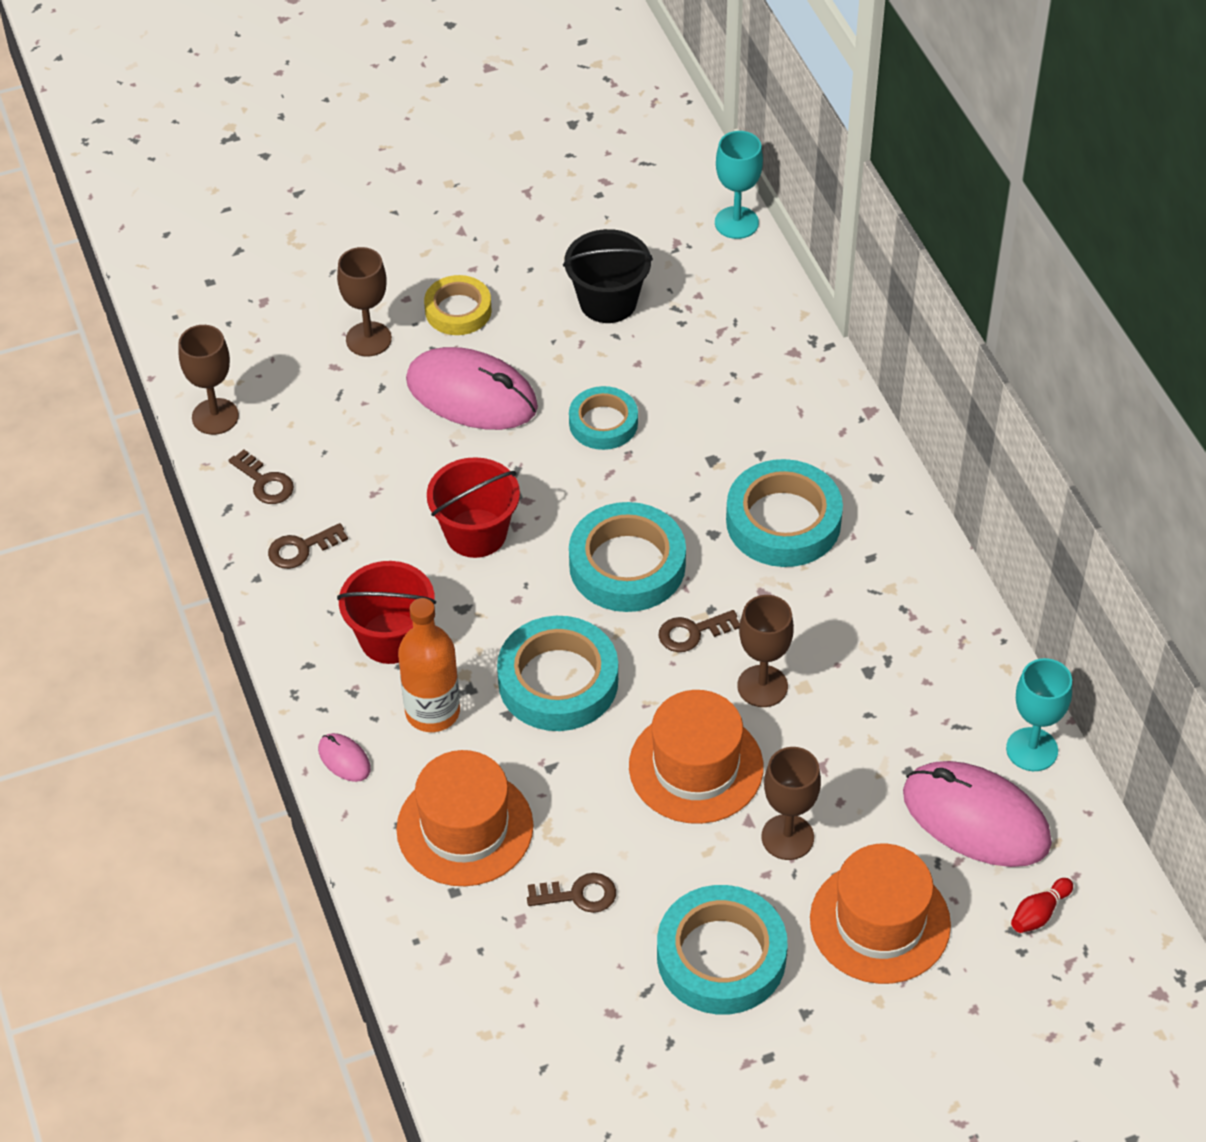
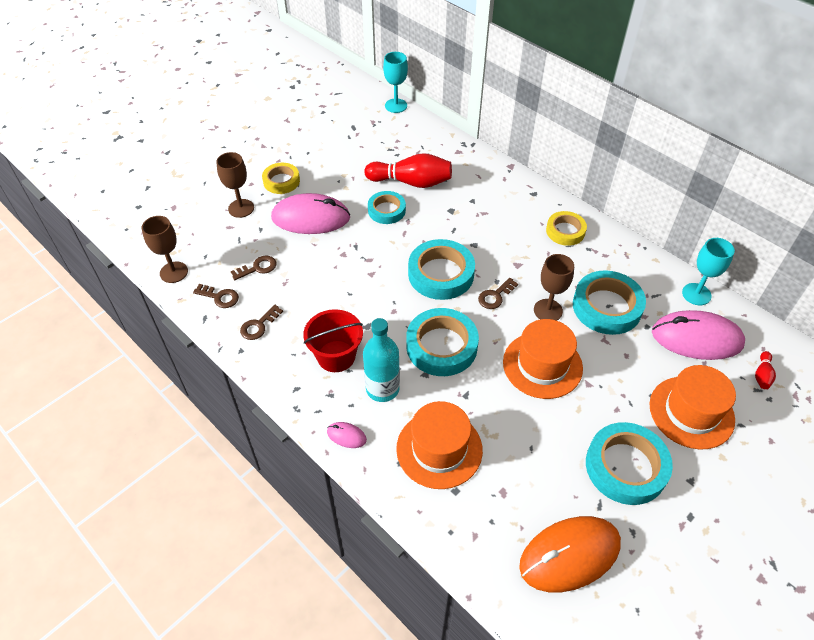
camera: 25 degrees left, 0 degrees up
orange bottle [398,598,460,732] -> turquoise bottle [363,318,400,402]
red bucket [427,457,520,558] -> none
brown key [527,873,616,913] -> brown key moved to [231,255,277,280]
black bucket [563,229,653,323] -> none
turquoise tape [726,459,843,567] -> turquoise tape moved to [573,270,646,335]
brown goblet [761,747,821,860] -> none
none -> red bowling pin [364,153,452,188]
none -> orange mouse [519,516,621,592]
none -> yellow tape [546,211,587,246]

